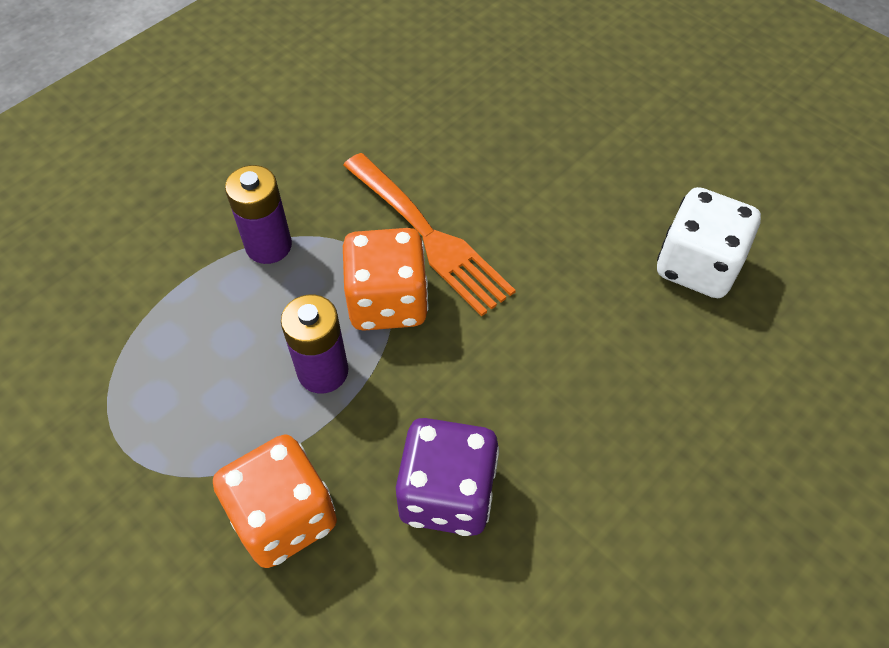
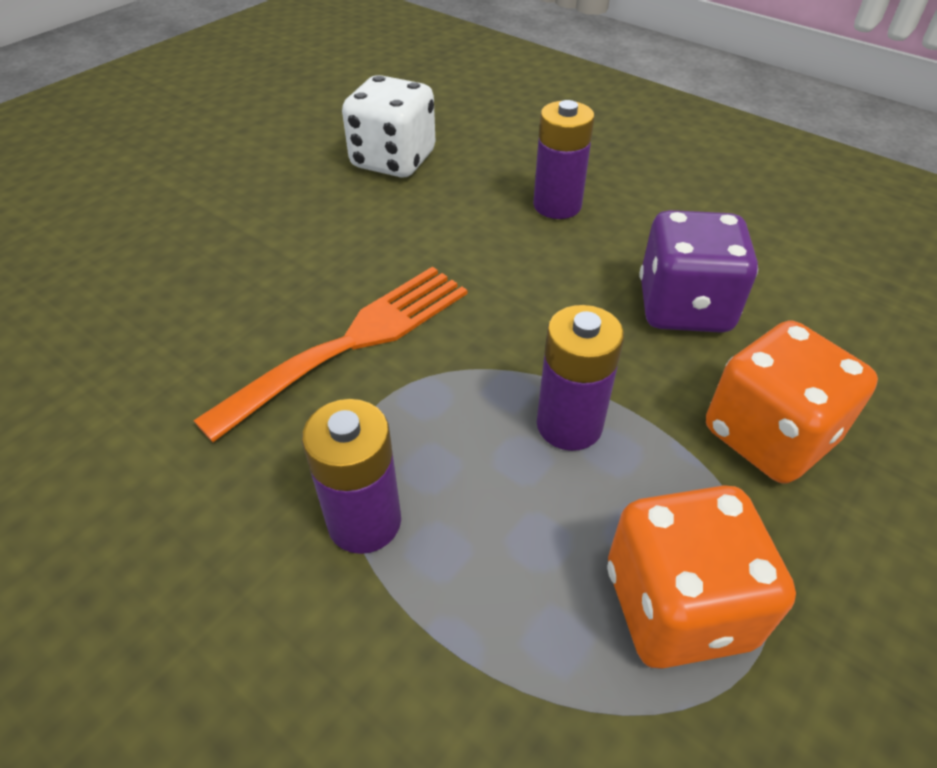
camera: 95 degrees left, 10 degrees down
orange dice [343,228,428,331] -> orange dice moved to [608,485,796,669]
none -> purple battery [533,100,595,219]

